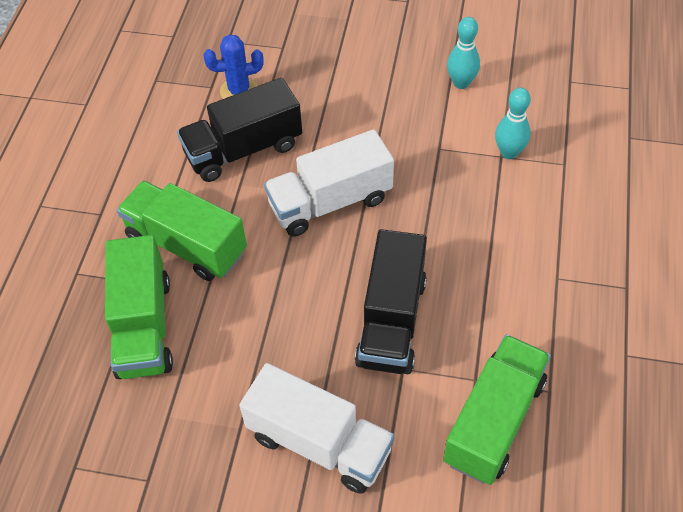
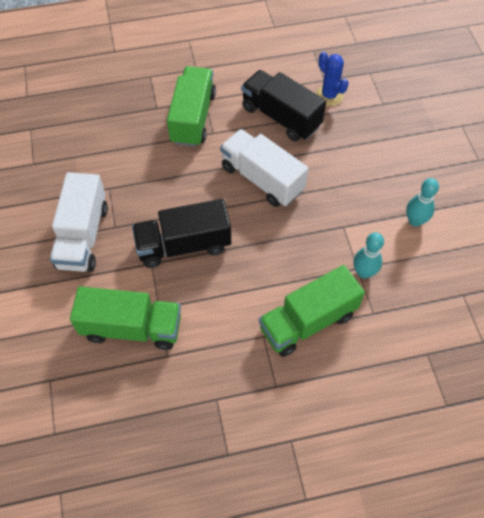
camera: 65 degrees right, 5 degrees up
green truck [105,235,173,379] -> green truck moved to [259,265,365,357]

